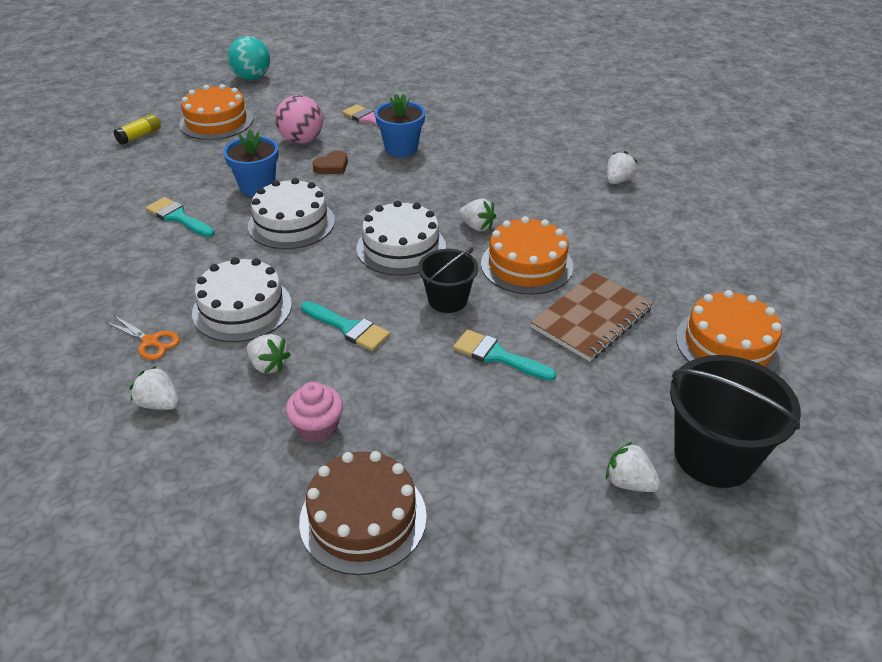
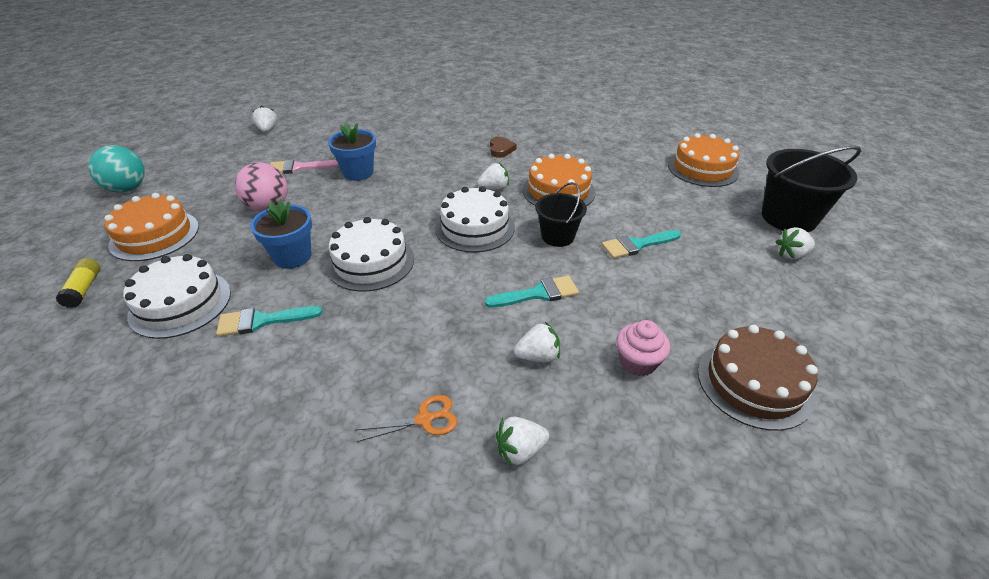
camera: 50 degrees left, 0 degrees up
white cake [192,257,292,342] -> white cake moved to [123,254,231,339]
brown heart [312,151,348,174] -> brown heart moved to [490,137,517,158]
brown notebook [530,272,653,361] -> none
white strawberry [607,151,637,184] -> white strawberry moved to [252,106,277,132]

